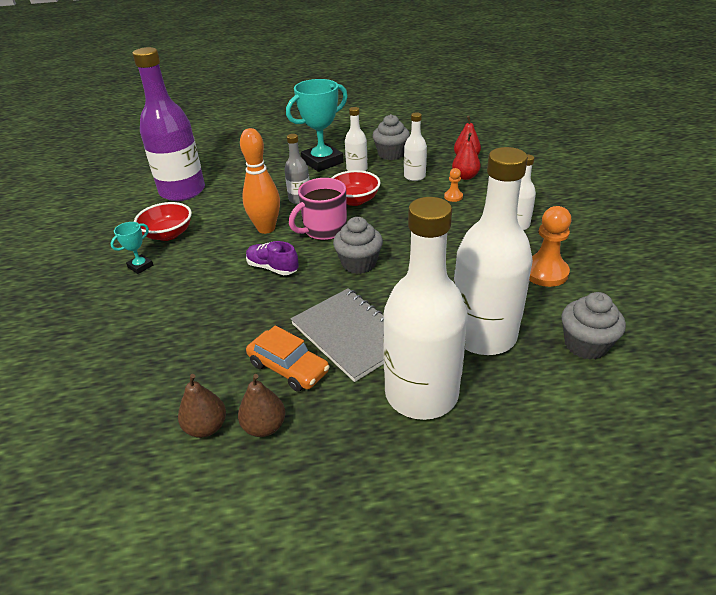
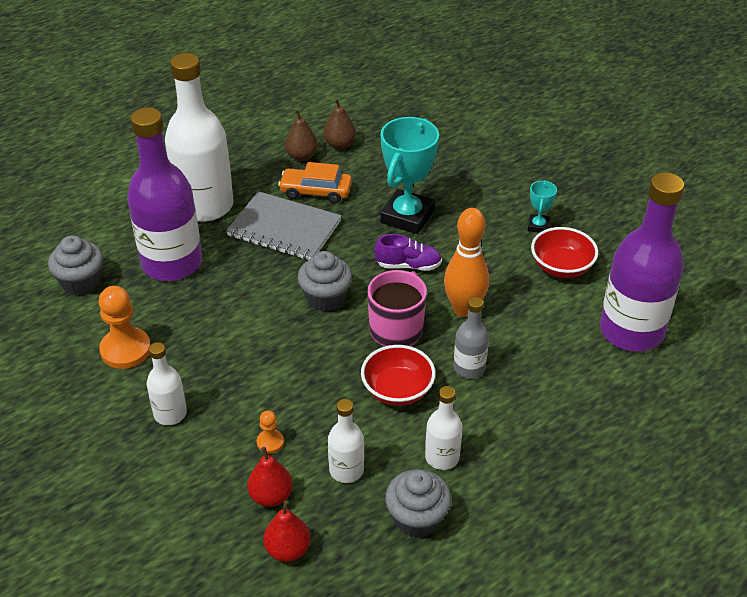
camera: 150 degrees right, 5 degrees up
turquoise trophy [286,79,348,172] -> turquoise trophy moved to [380,117,439,234]
white bottle [454,147,533,355] -> purple bottle [127,107,202,281]

